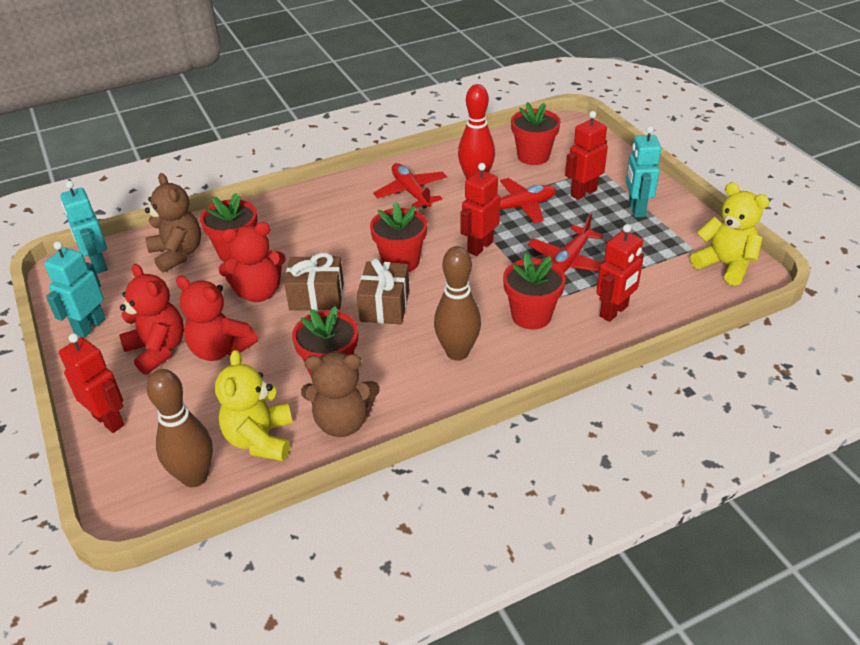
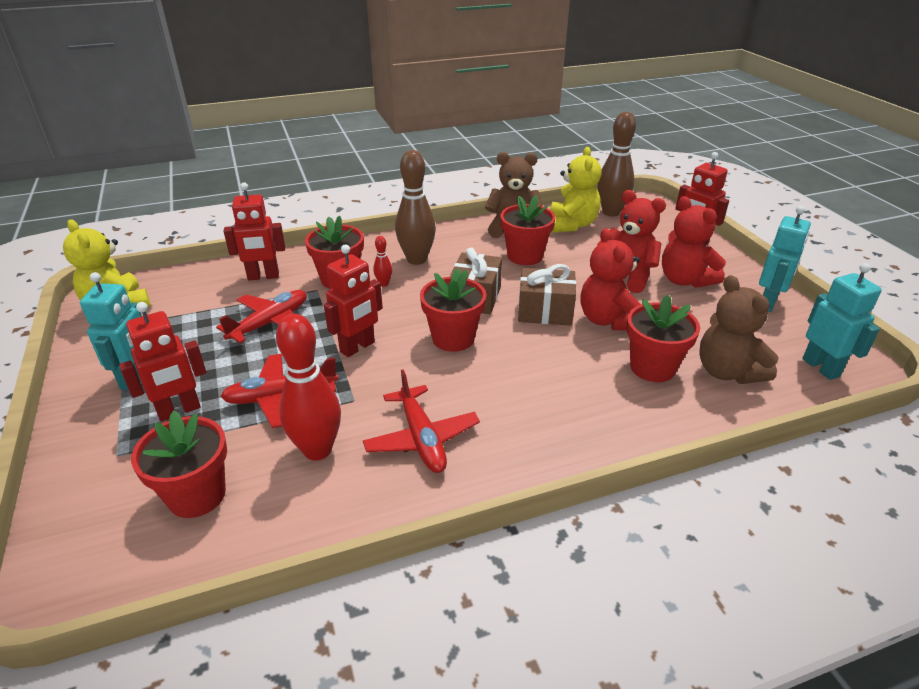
camera: 175 degrees left, 5 degrees down
red teddy bear [219,222,286,302] -> red teddy bear turned 90 degrees counterclockwise [580,228,641,330]
red robot [596,224,644,322] -> red robot turned 150 degrees counterclockwise [224,182,285,281]
none -> red bowling pin [373,236,392,287]

